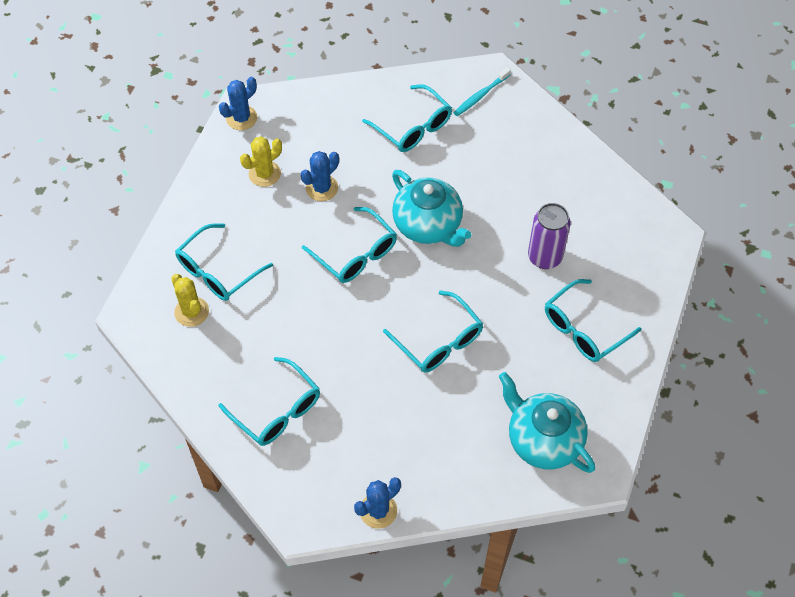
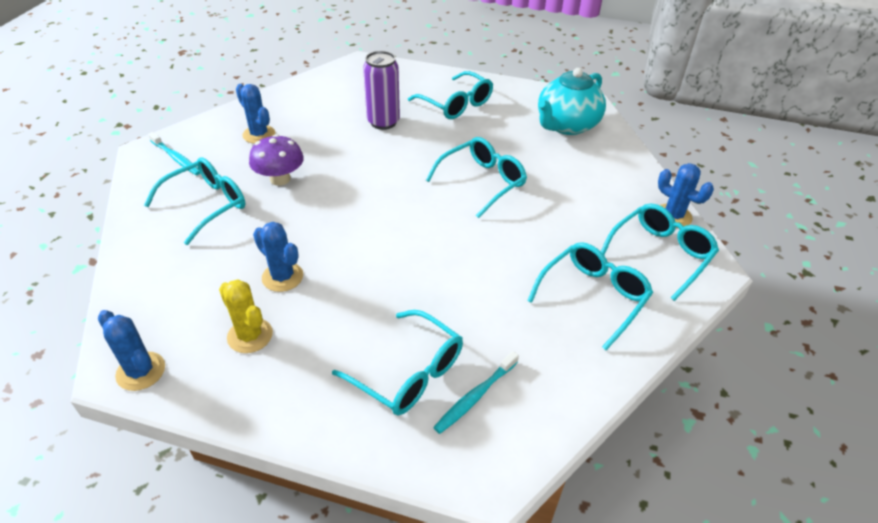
camera: 95 degrees left, 15 degrees down
yellow cactus [171,274,209,327] -> turquoise toothbrush [433,351,519,434]
turquoise glasses [302,207,397,283] -> turquoise glasses moved to [601,203,719,301]
turquoise teapot [392,170,471,247] -> none
none -> blue cactus [236,84,275,144]
none -> purple mushroom [249,134,304,186]

